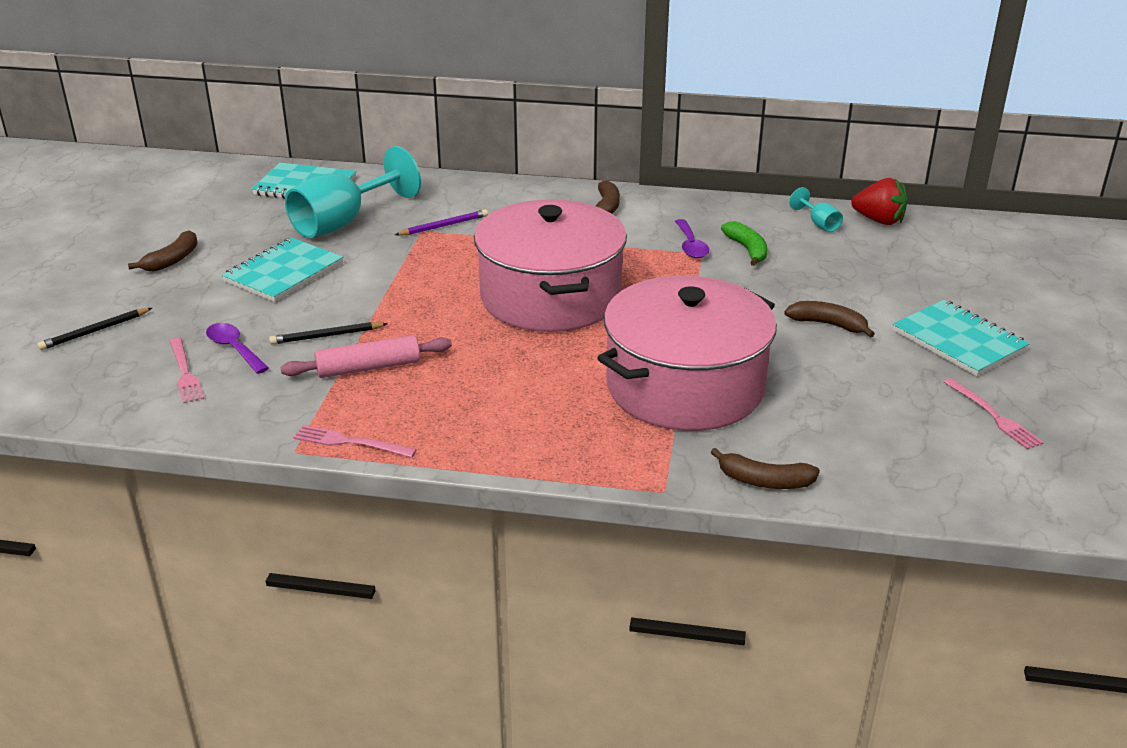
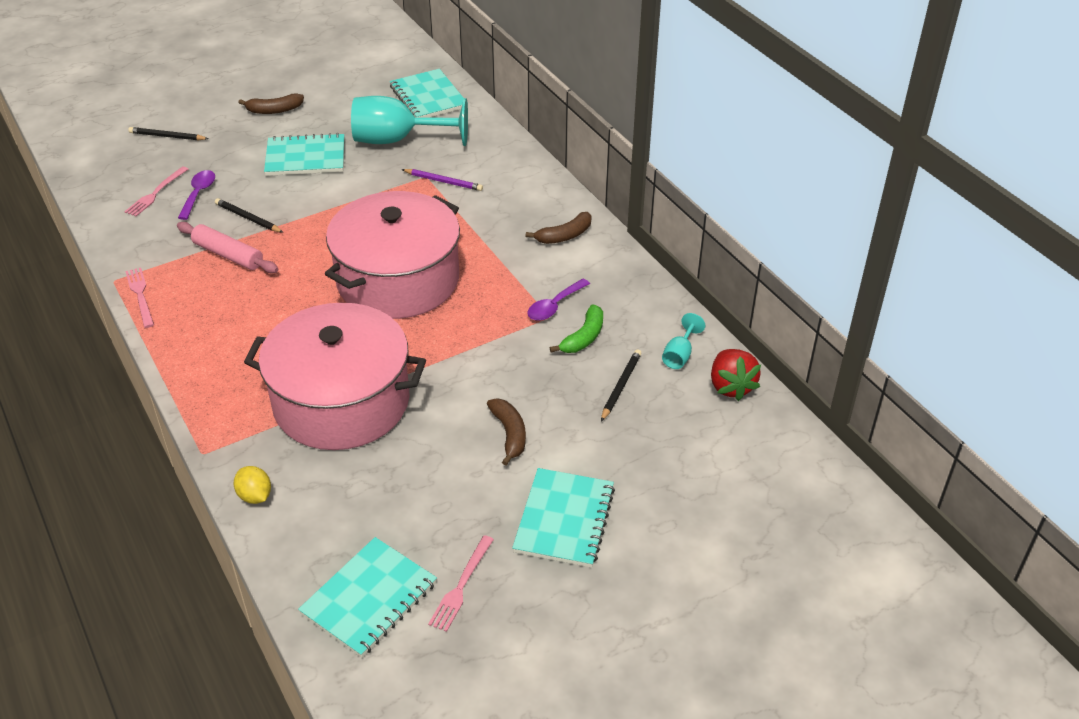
camera: 50 degrees right, 10 degrees up
brown banana [710,448,820,489] -> yellow lemon [234,466,271,504]
none -> turquoise notebook [298,537,437,658]
none -> black pencil [601,349,642,421]

